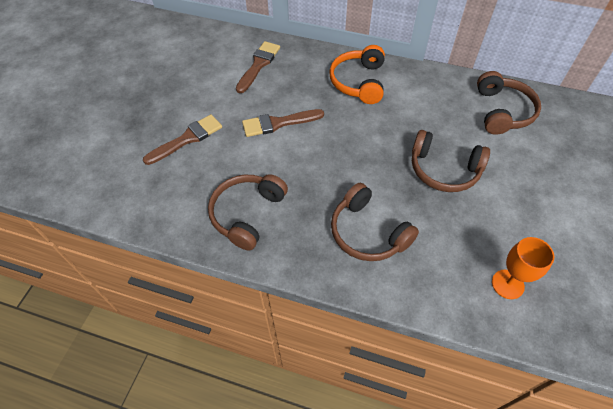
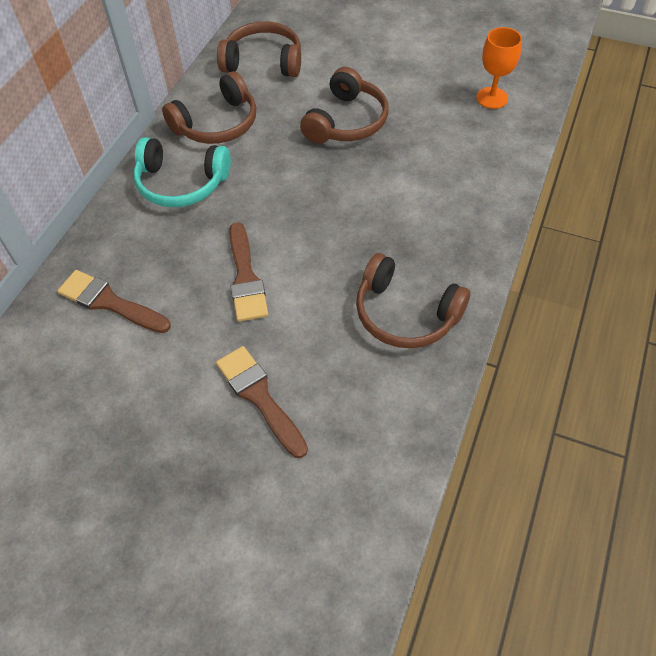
camera: 85 degrees left, 0 degrees up
orange headphones [329,45,385,104] -> turquoise headphones [133,137,231,207]
brown headphones [331,183,419,261] -> brown headphones moved to [162,71,256,144]

